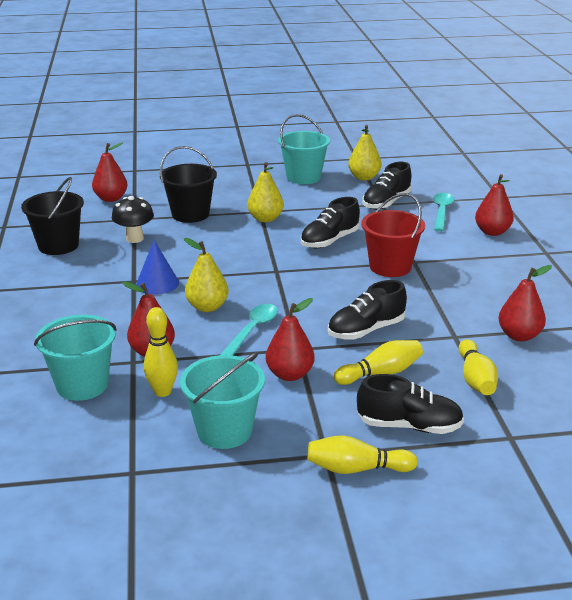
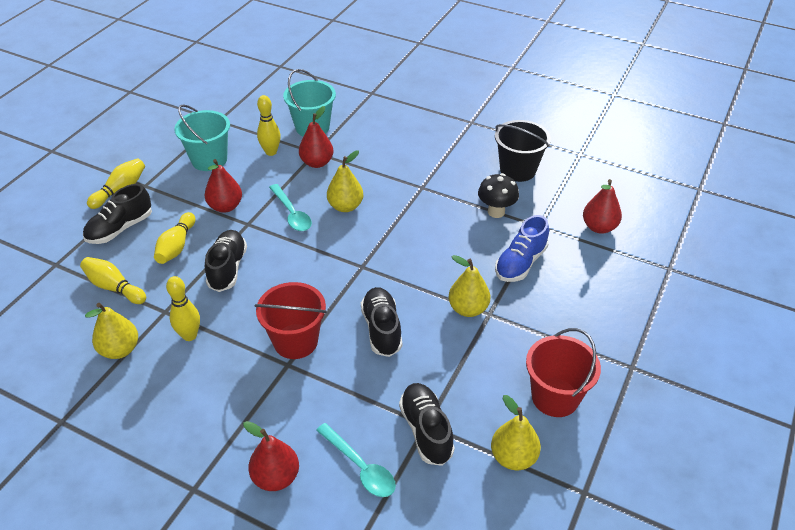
camera: 125 degrees right, 15 degrees up
blue cone [136,240,179,295] -> none
black bucket [160,146,217,223] -> blue shoe [495,215,549,282]
turquoise bucket [278,114,330,184] -> red bucket [526,328,601,417]
red pear [498,265,552,341] -> yellow pear [85,303,138,359]
none -> yellow bowling pin [166,276,200,341]

